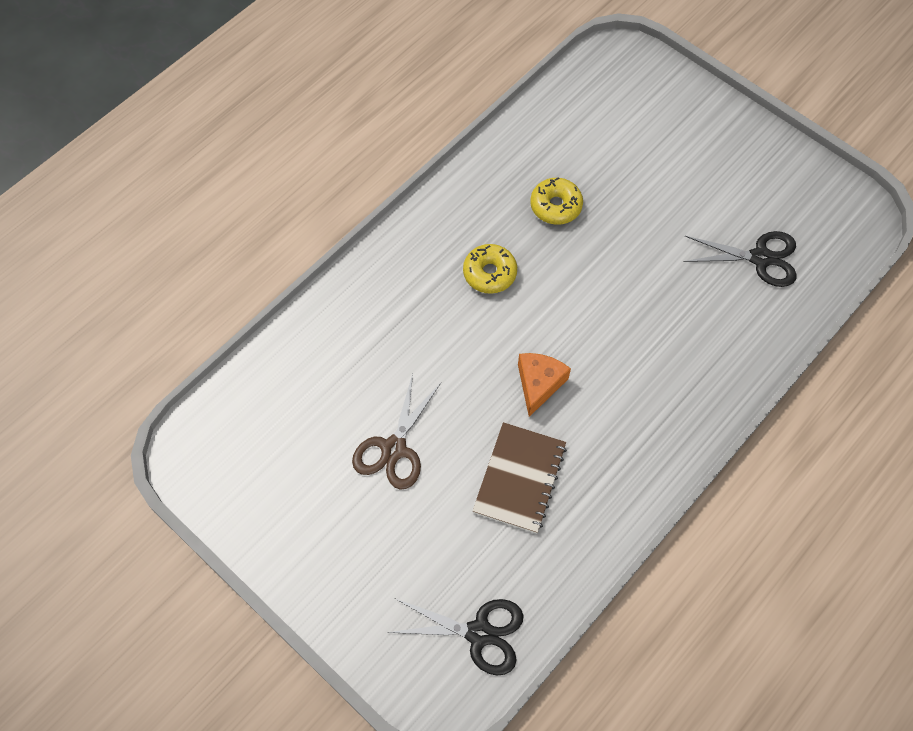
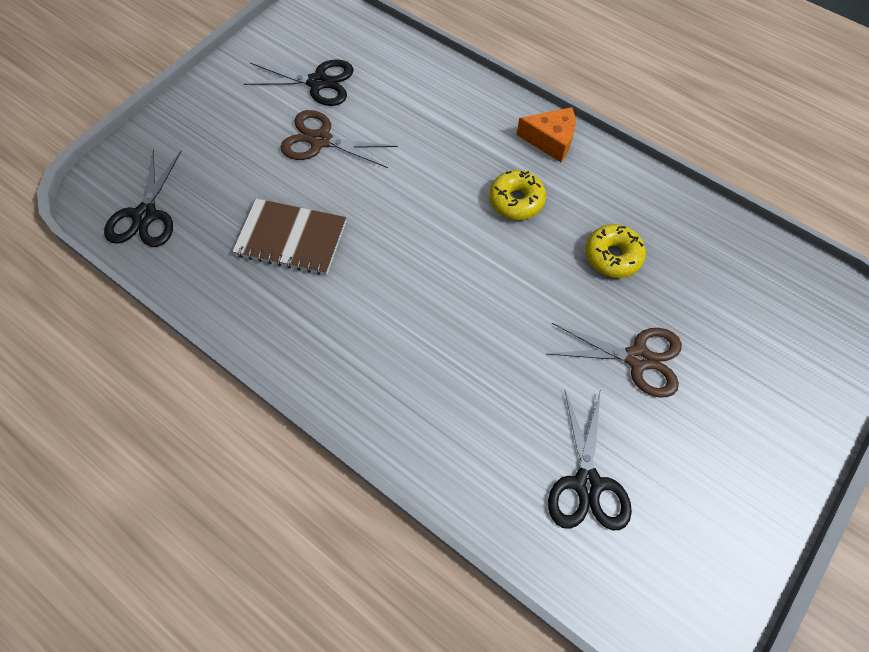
camera: 85 degrees right, 0 degrees up
orange cheese [518,353,571,417] -> orange cheese moved to [517,107,576,162]
none -> black scissors [244,59,354,106]
none -> brown scissors [548,323,682,398]

